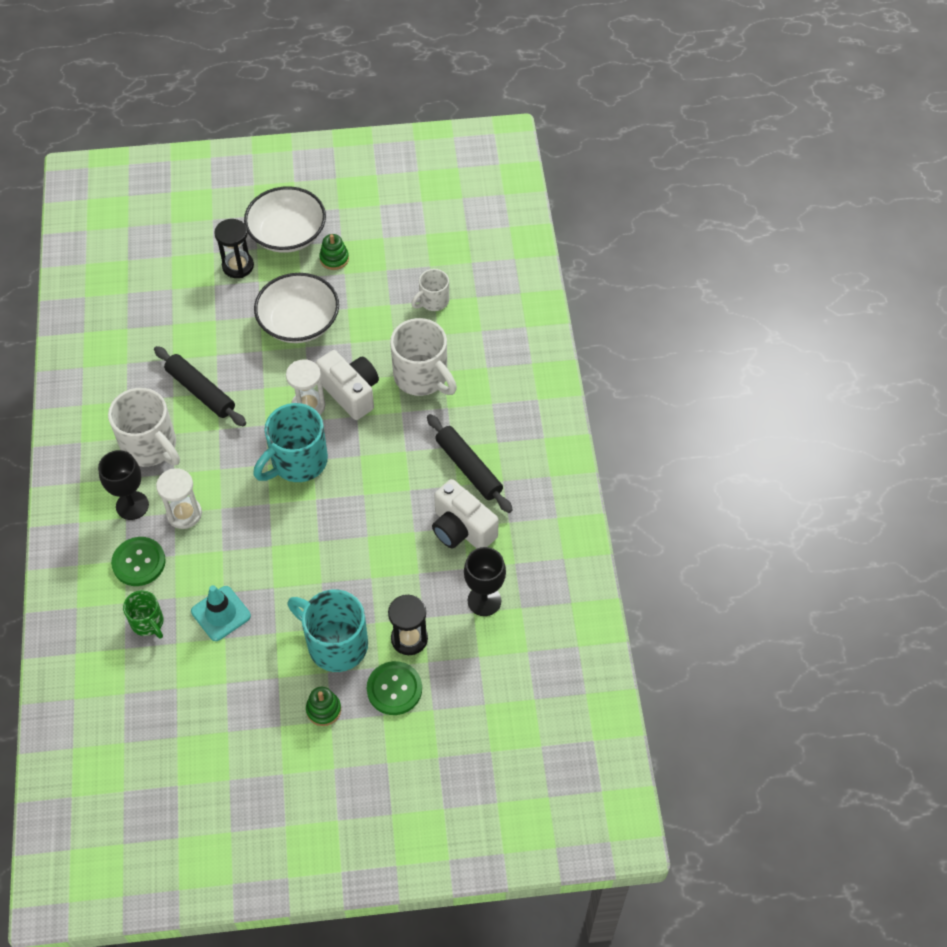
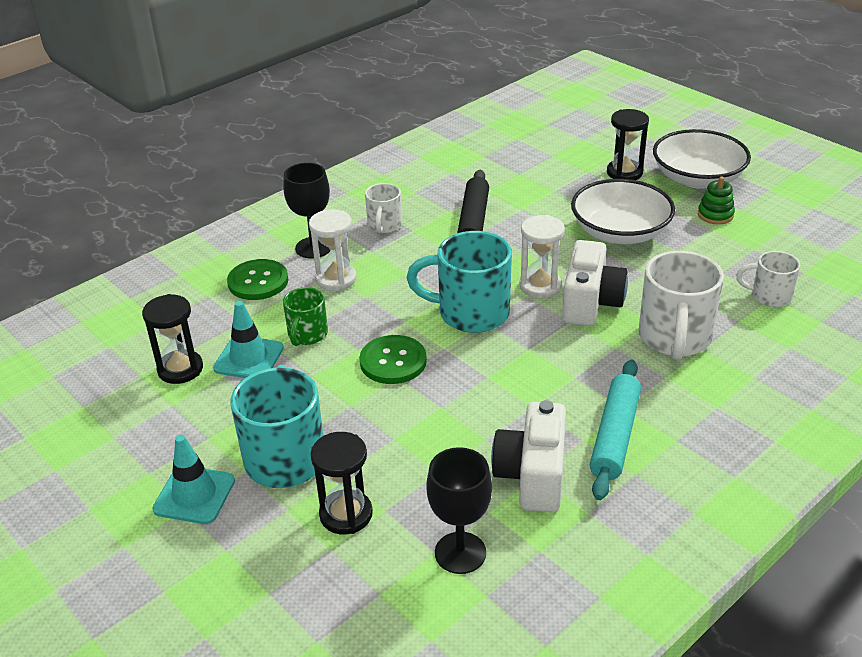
camera: 55 degrees right, 20 degrees down
white mug [108,388,180,467] -> white mug [365,183,402,233], size x0.56
green mug [123,590,164,639] -> green mug moved to [283,287,328,346]
green stacking toy [306,687,341,726] -> turquoise traffic cone [153,435,235,524]
green button [367,661,422,715] -> green button moved to [359,335,427,384]
black rolling pin [427,414,513,513] -> turquoise rolling pin [590,360,641,500]
none -> black hourglass [142,294,203,384]

